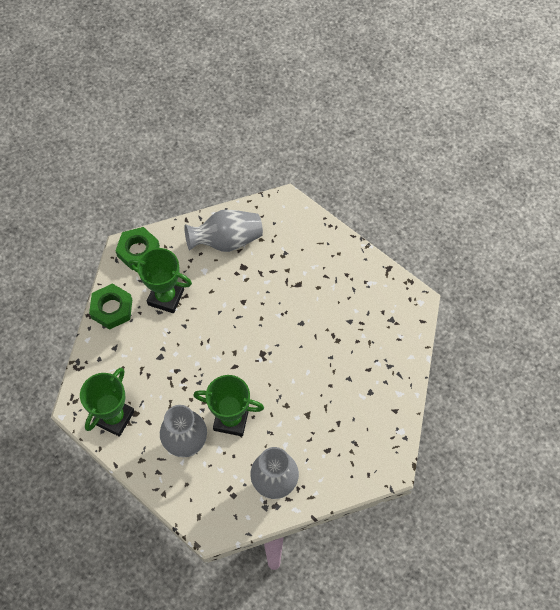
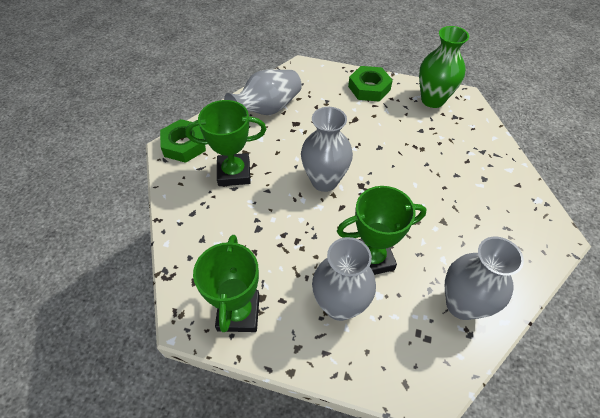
camera: 25 degrees left, 10 degrees down
green nut [89,283,132,330] -> green nut moved to [348,66,393,102]
none -> grey vase [301,107,353,192]
none -> green vase [419,26,469,108]

